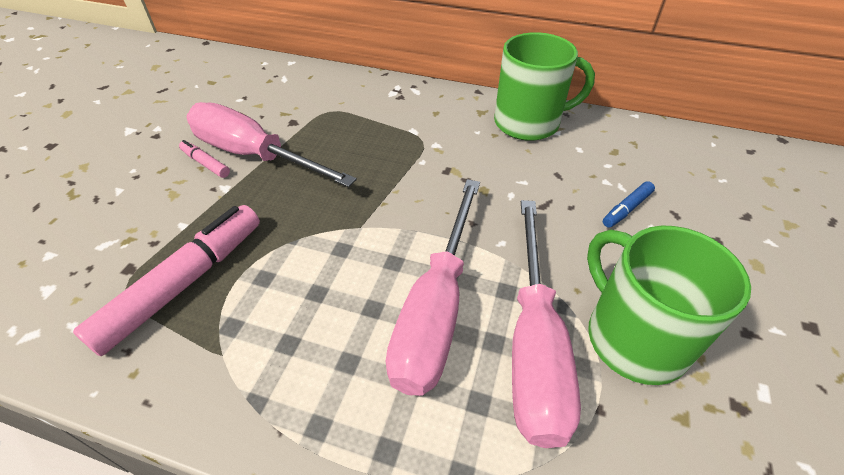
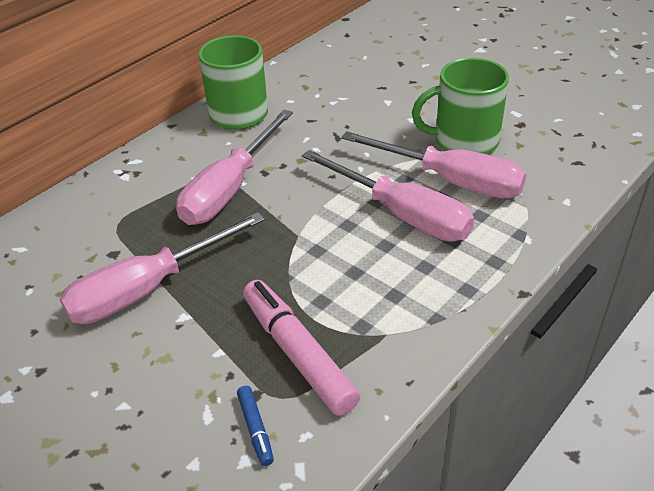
camera: 65 degrees left, 5 degrees down
pink marker [179,140,230,178] -> none
blue marker [603,181,655,228] -> blue marker moved to [237,386,274,466]
none -> pink screwdriver [176,110,293,225]

